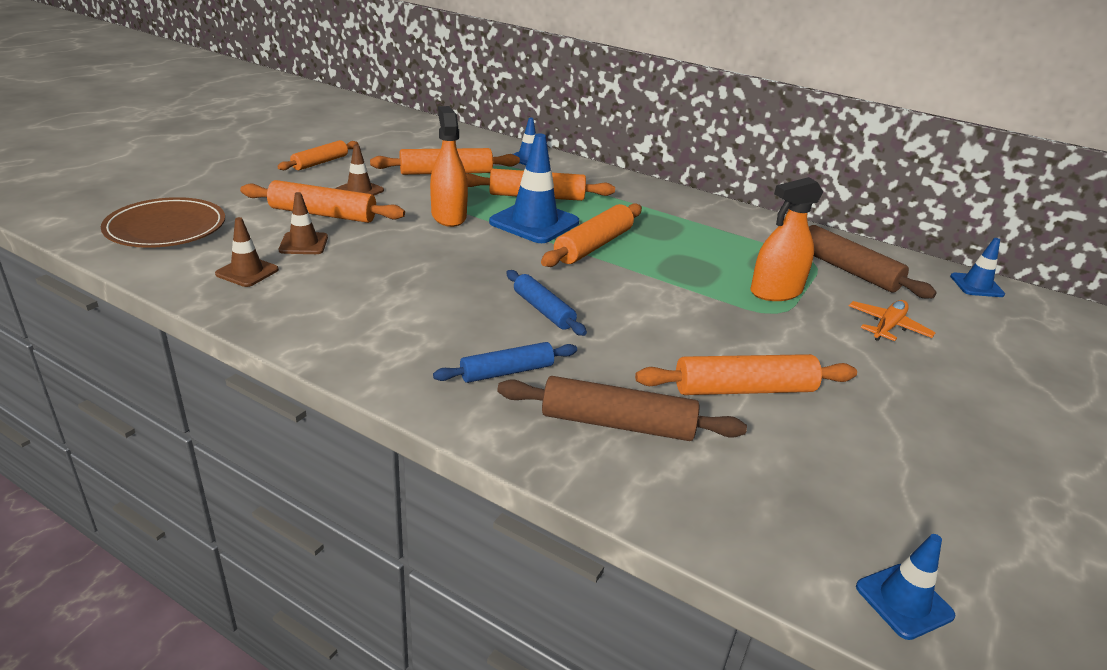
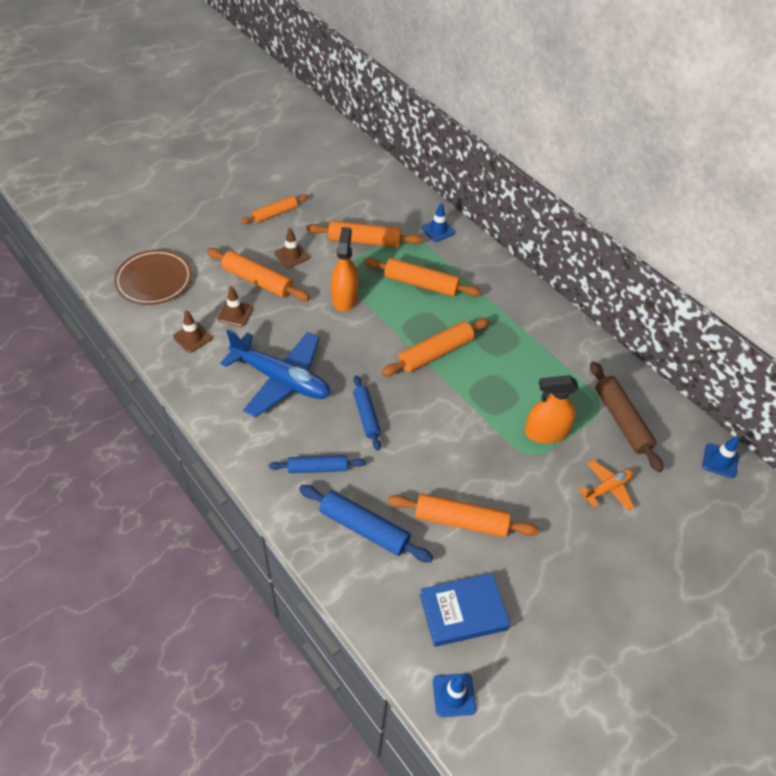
camera: 20 degrees right, 20 degrees up
blue traffic cone [489,133,579,243] -> none
brown rolling pin [497,376,747,441] -> blue rolling pin [299,485,433,563]
none -> blue plane [220,329,331,418]
none -> blue book [420,573,510,647]

